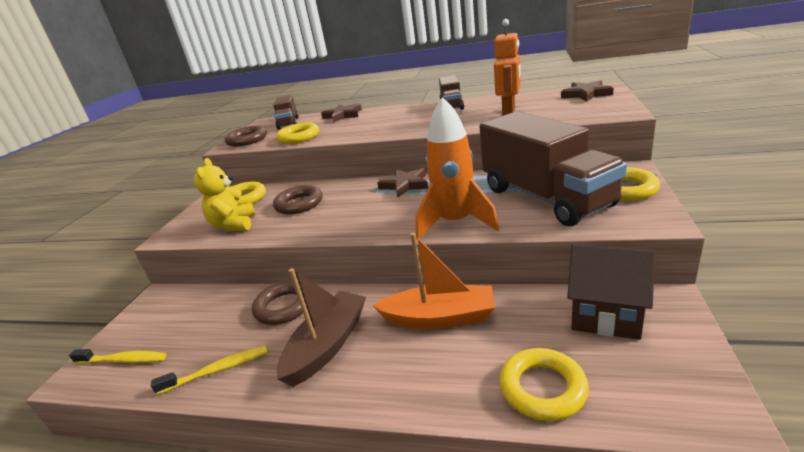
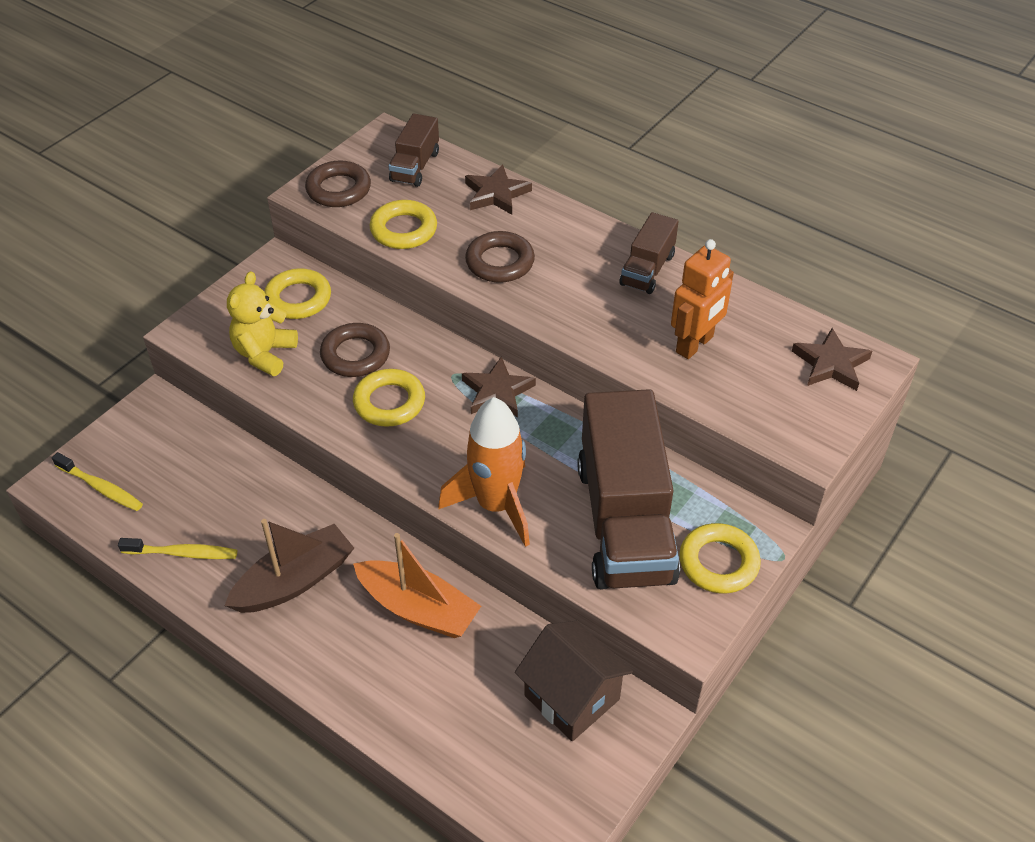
camera: 20 degrees right, 20 degrees up
brown ring [252,281,303,325] -> brown ring moved to [465,231,535,283]
yellow ring [499,348,589,421] -> yellow ring moved to [353,369,425,427]

